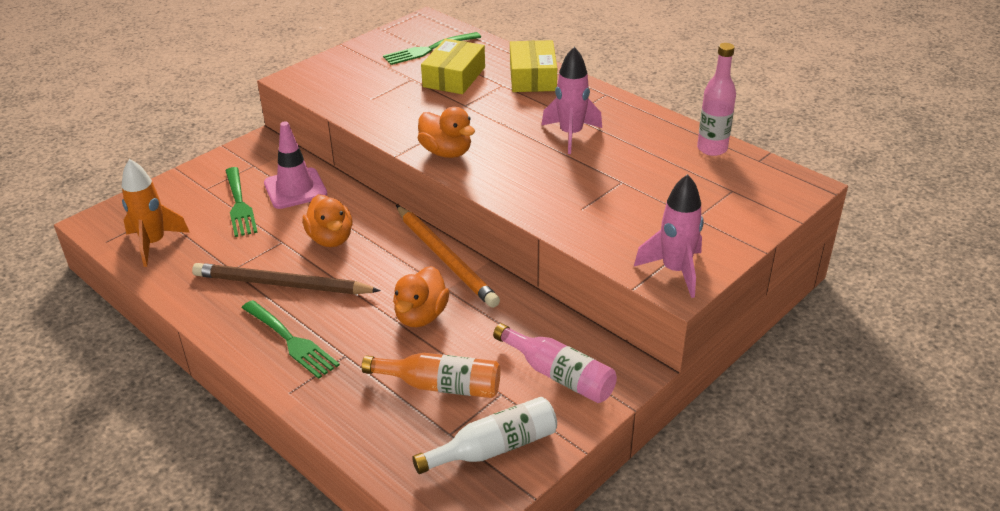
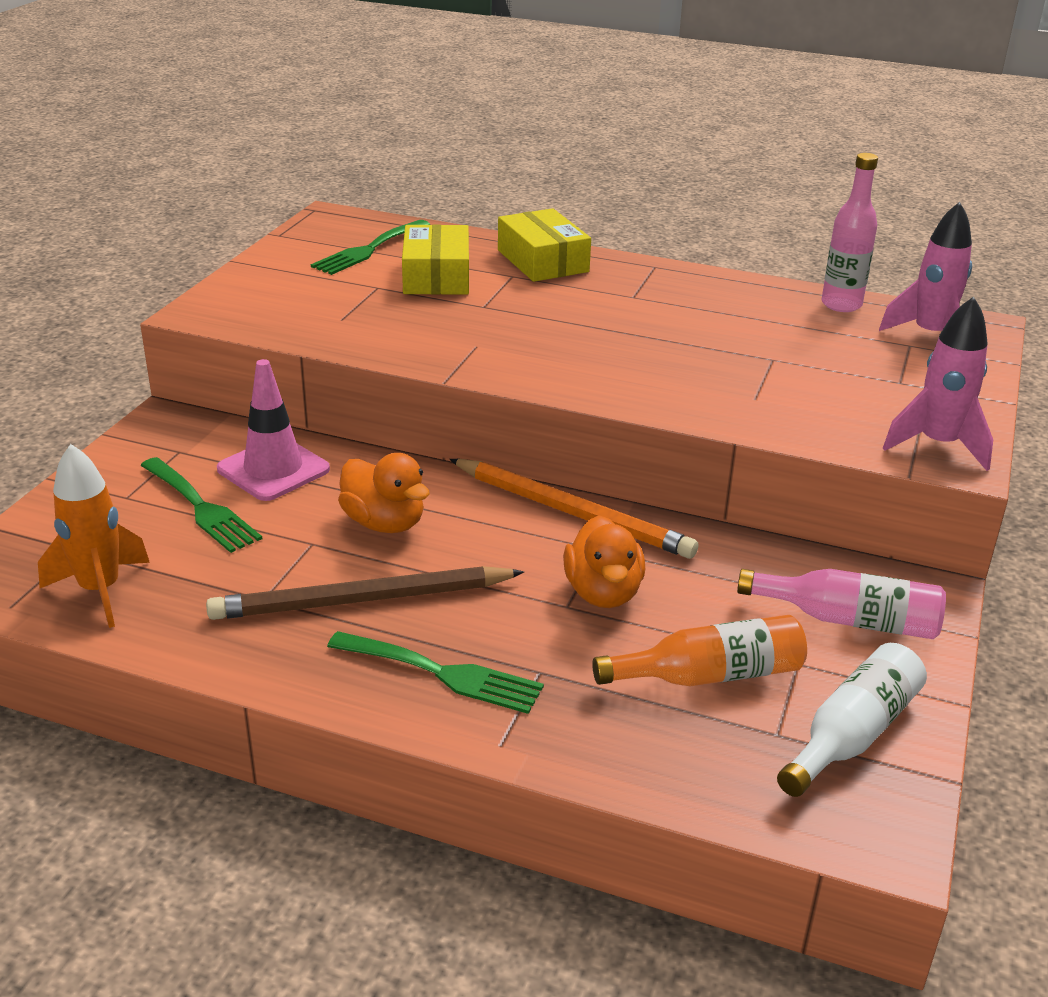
camera: 25 degrees left, 5 degrees down
orange duck [418,107,475,158] -> none
pink rocket [541,47,602,154] -> pink rocket moved to [879,202,972,331]

